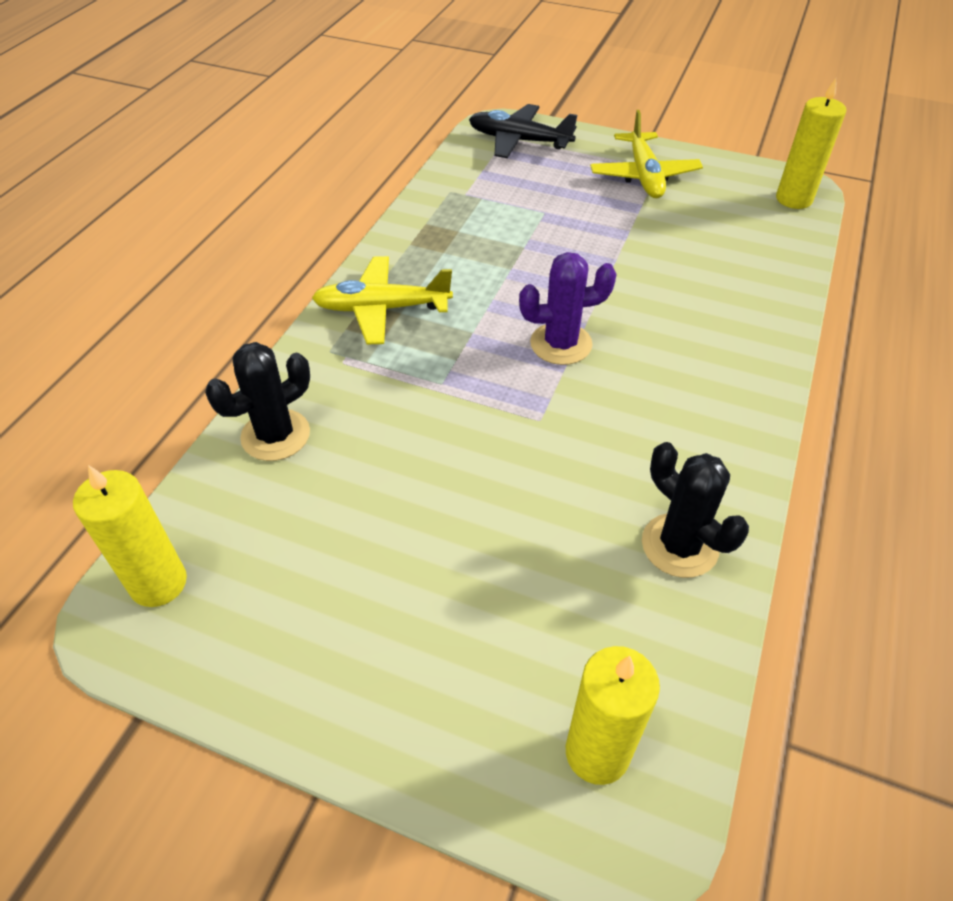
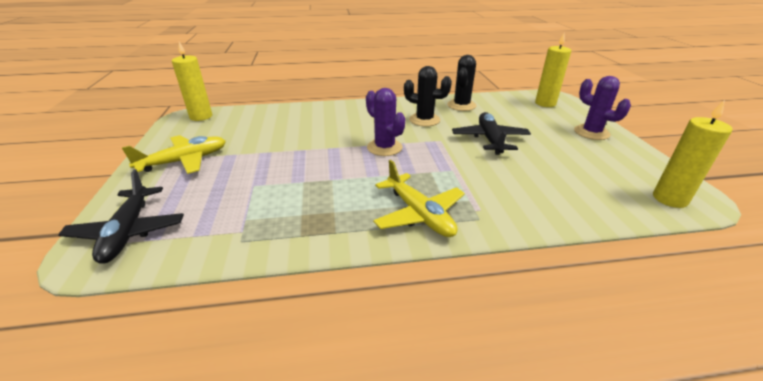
camera: 120 degrees left, 15 degrees down
black cactus [205,342,310,461] -> black cactus moved to [404,66,452,126]
none -> black plane [452,112,531,155]
none -> purple cactus [574,76,631,140]

